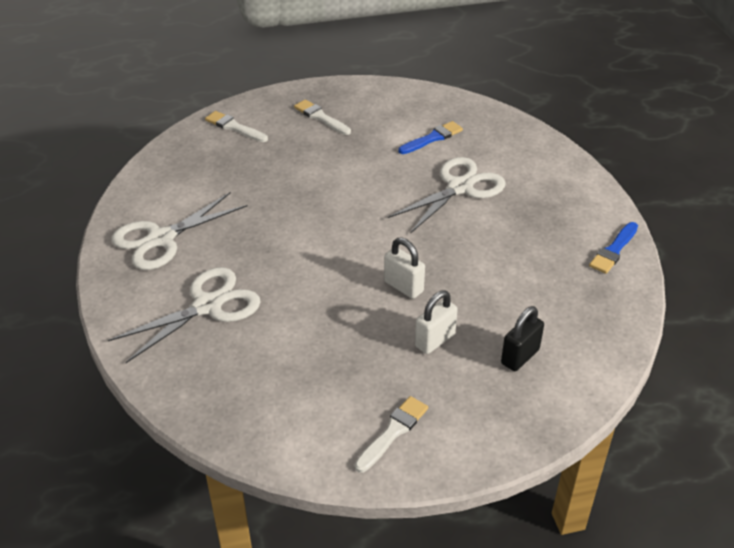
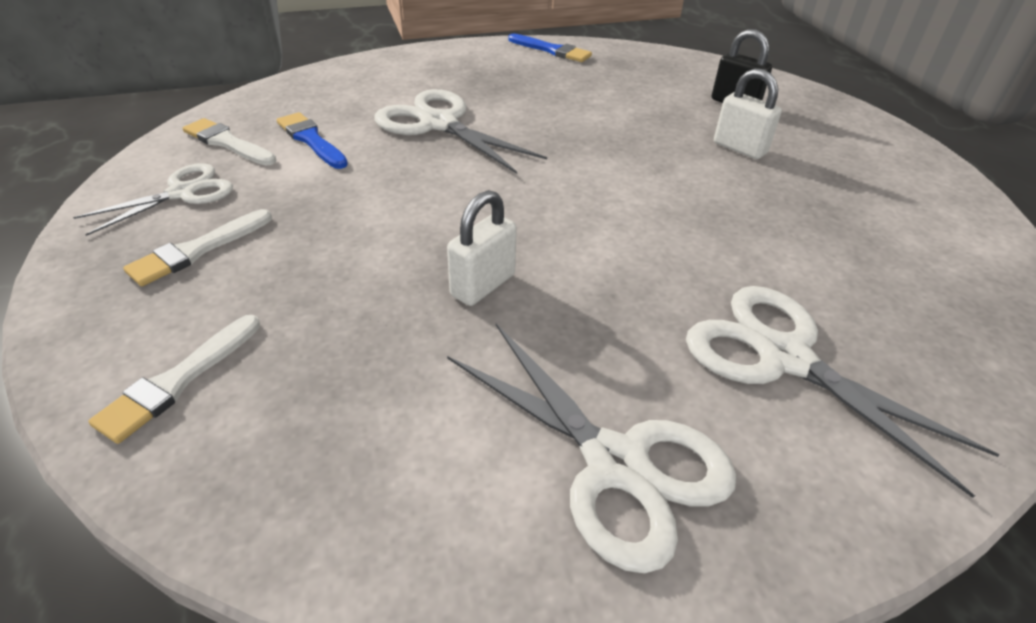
camera: 95 degrees left, 0 degrees up
white brush [355,396,428,473] -> white brush moved to [183,118,276,166]
white padlock [384,238,425,299] -> white padlock moved to [447,190,517,306]
none -> white scissors [73,163,233,236]

